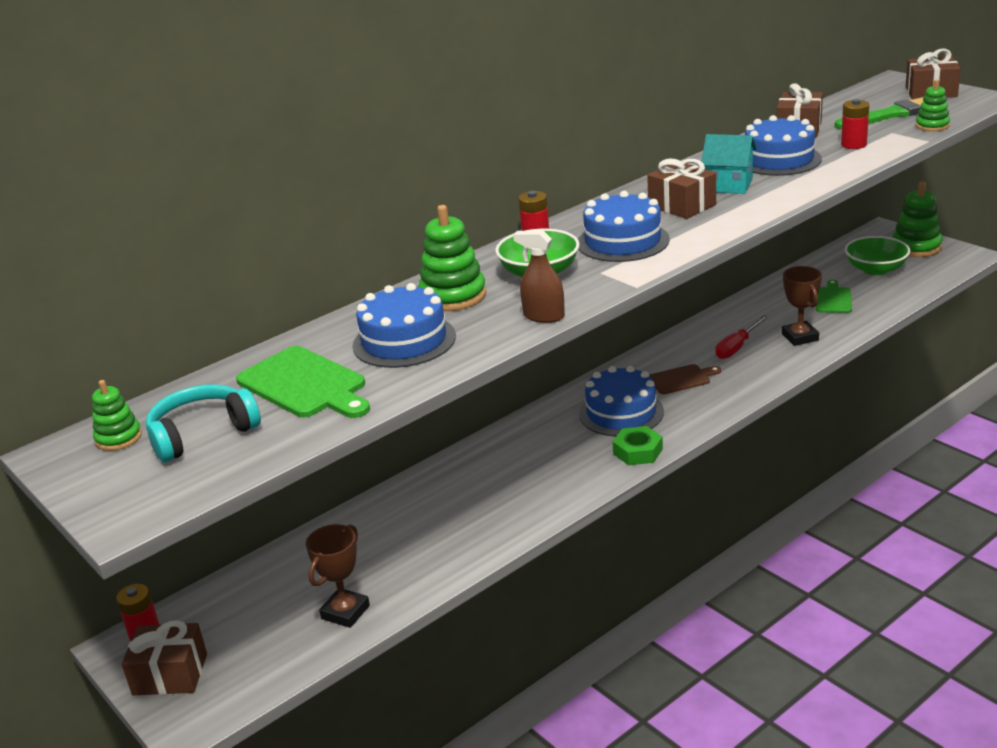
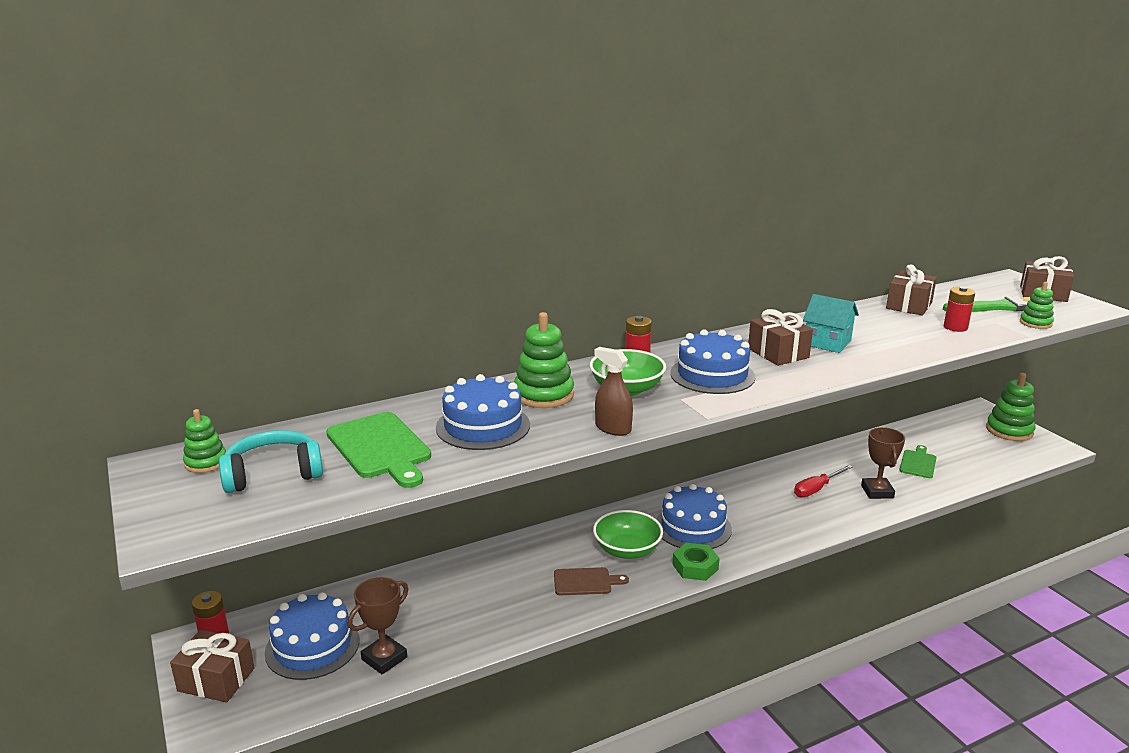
camera: 10 degrees right, 5 degrees down
brown cutting board [649,364,721,394] -> brown cutting board moved to [554,567,629,595]
blue cake [745,115,822,176] -> blue cake moved to [265,592,360,680]
green bowl [845,236,910,275] -> green bowl moved to [593,510,663,559]

